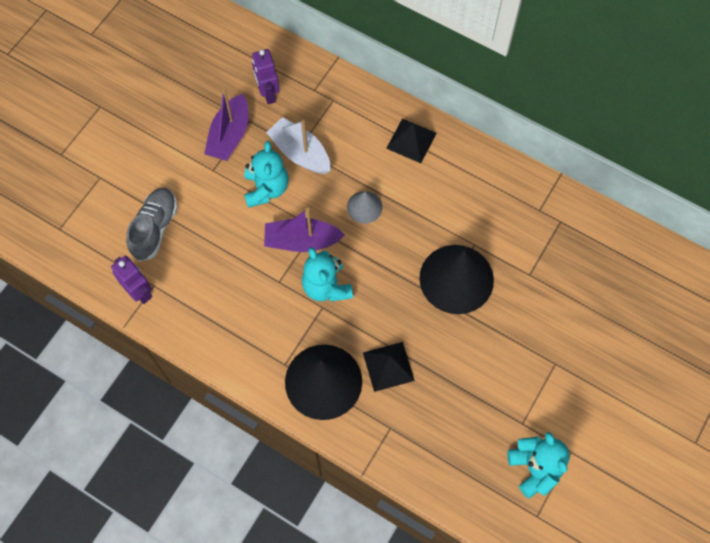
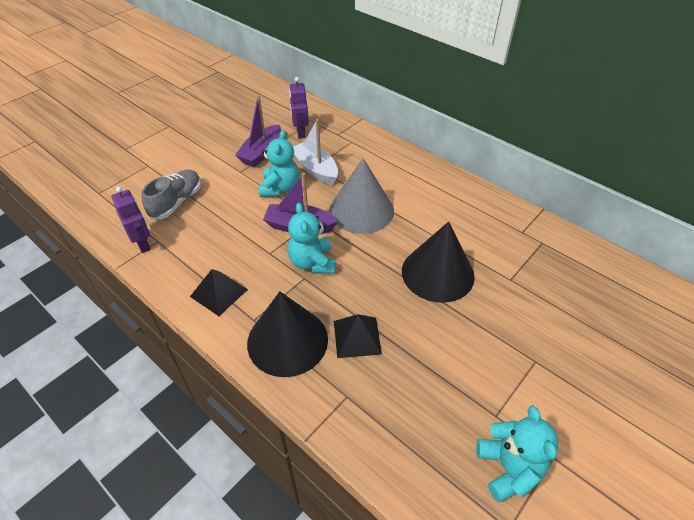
camera: 10 degrees right, 20 degrees down
grey cone [347,191,383,224] -> grey cone [329,158,394,234], size x2.02
black pyramid [386,118,437,163] -> black pyramid moved to [190,269,248,316]

